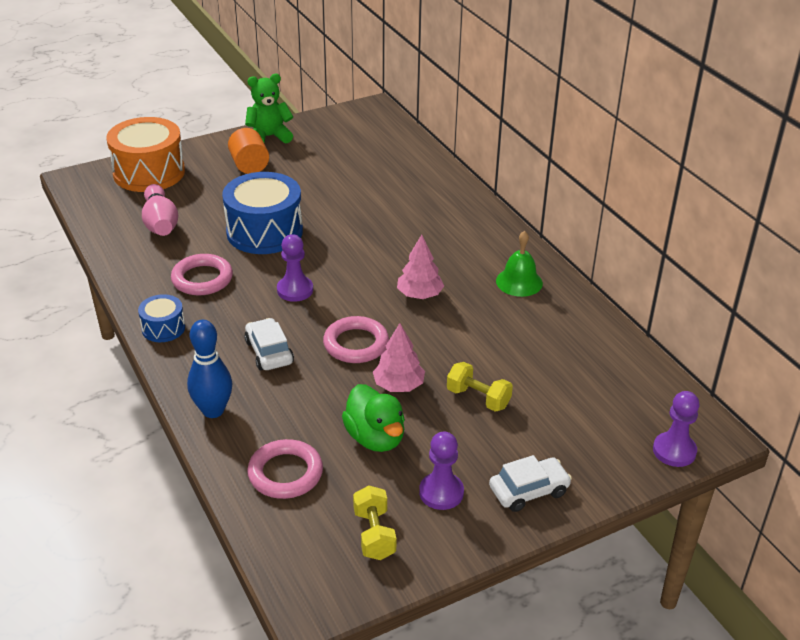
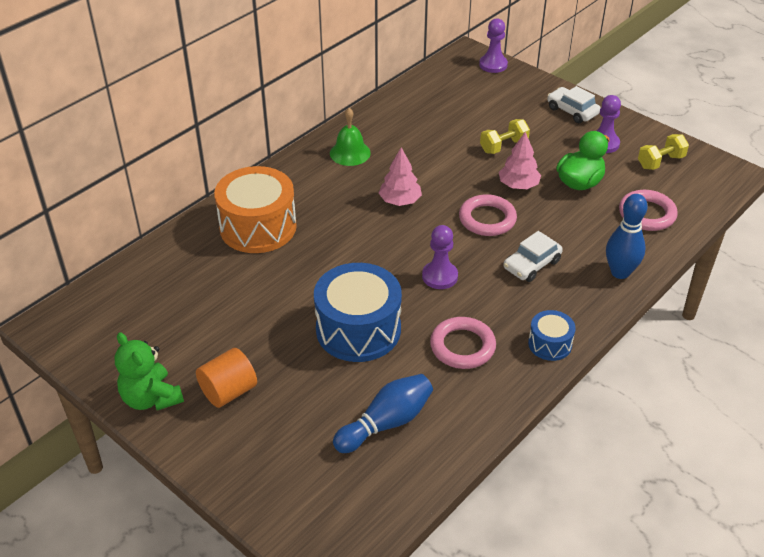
camera: 110 degrees left, 5 degrees up
orange drum [107,117,185,192] -> orange drum moved to [214,166,297,253]
pink bowling pin [142,184,178,236] -> blue bowling pin [333,374,433,453]
yellow dumbbell [447,362,513,412] -> yellow dumbbell turned 45 degrees clockwise [480,119,530,154]

